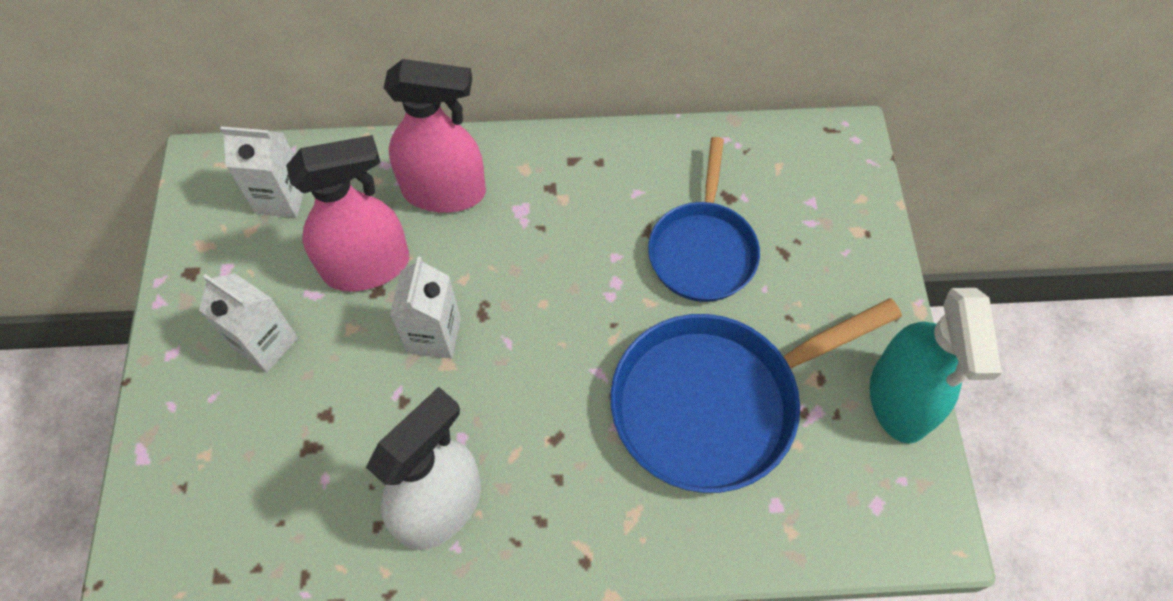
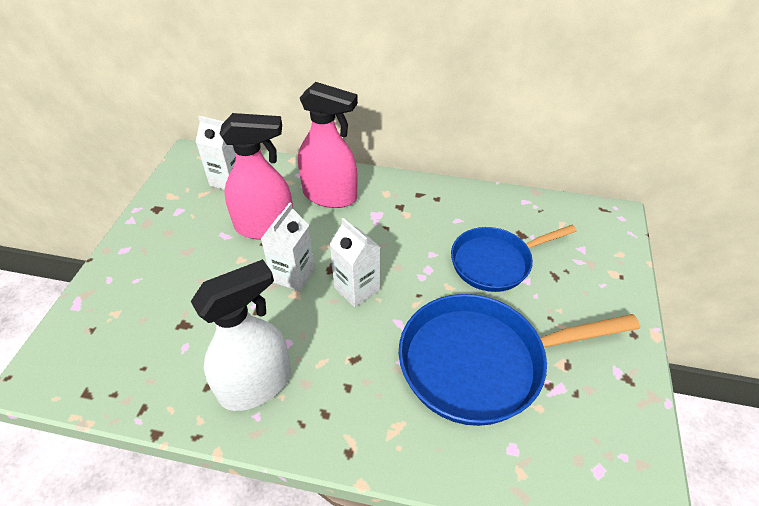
camera: 15 degrees right, 15 degrees down
white carton [199,273,298,372] -> white carton moved to [329,218,380,307]
blue pan [648,137,760,302] -> blue pan turned 45 degrees clockwise [451,225,577,292]
turquoise spray bottle [870,288,1002,444] -> none

